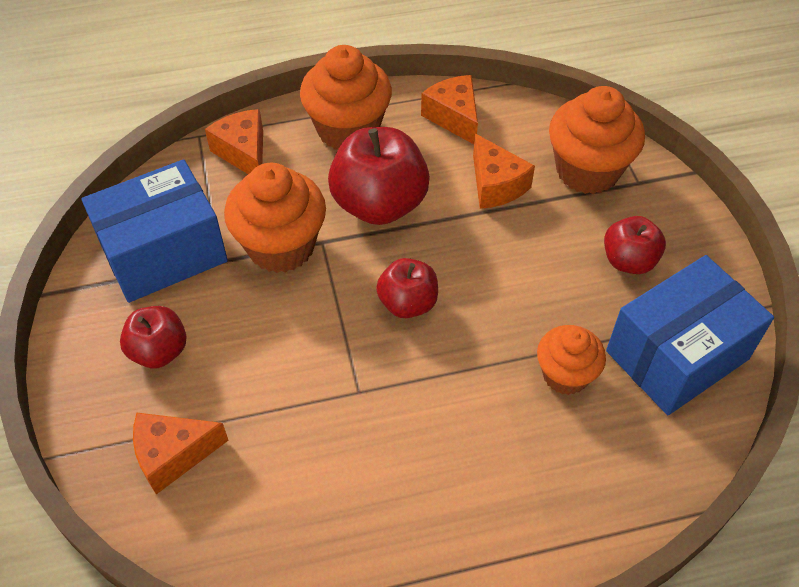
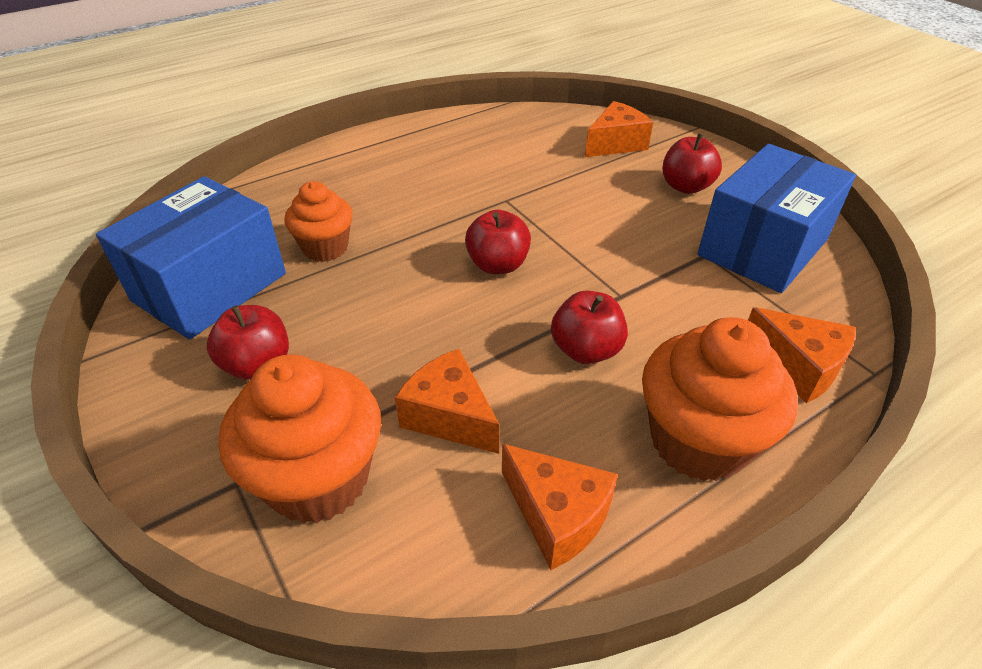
camera: 160 degrees right, 10 degrees down
orange cupcake [224,163,326,273] -> none
red apple [328,127,430,225] -> red apple [551,291,628,364], size x0.58

